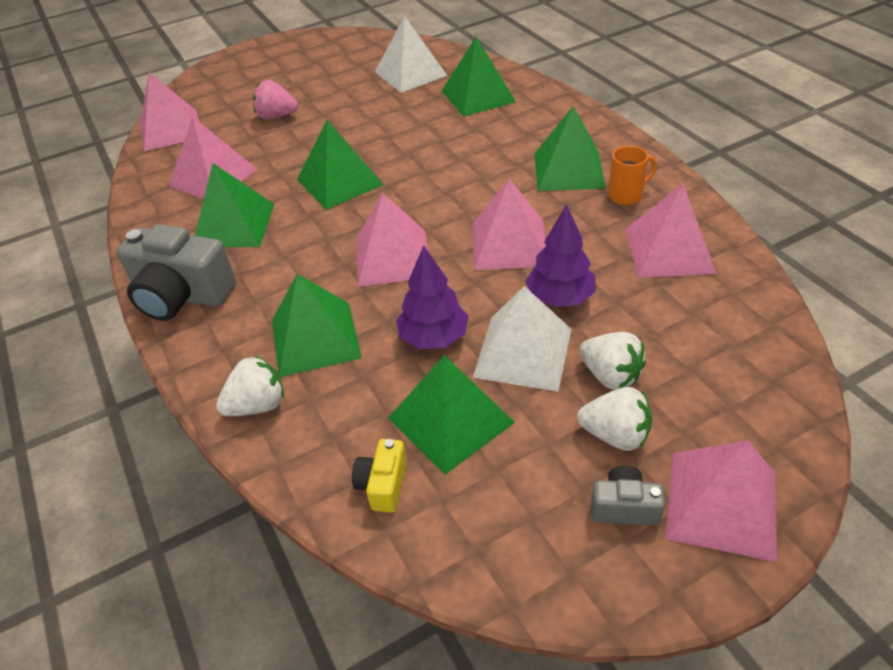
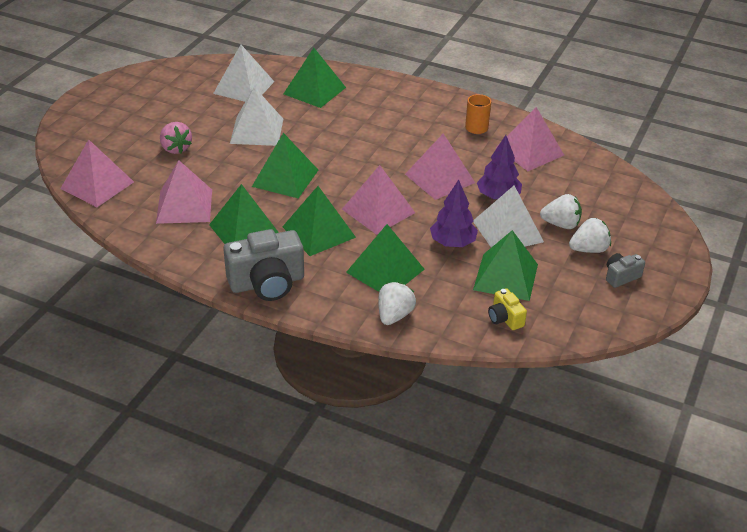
camera: 40 degrees left, 5 degrees down
pink strawberry [253,80,298,119] -> pink strawberry turned 90 degrees counterclockwise [160,122,192,154]
green pyramid [534,106,606,191] -> green pyramid moved to [282,186,356,256]
pink pyramid [666,440,777,562] -> none
none -> white pyramid [230,87,283,146]

